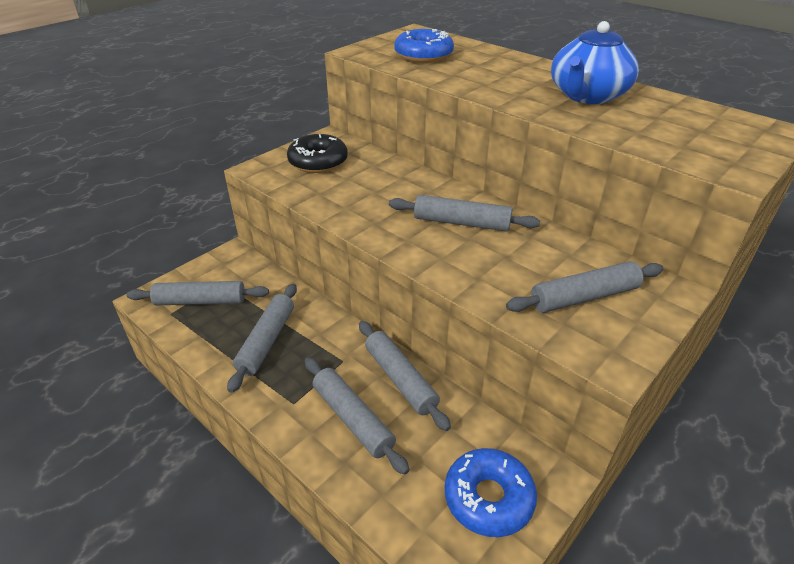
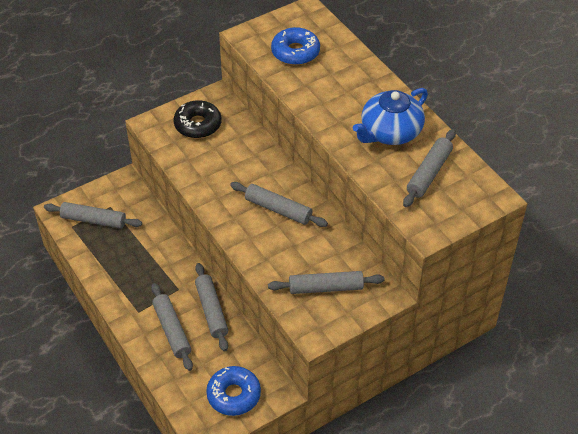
camera: 15 degrees right, 10 degrees up
grey rolling pin [227,284,297,393] -> grey rolling pin moved to [403,129,456,207]

